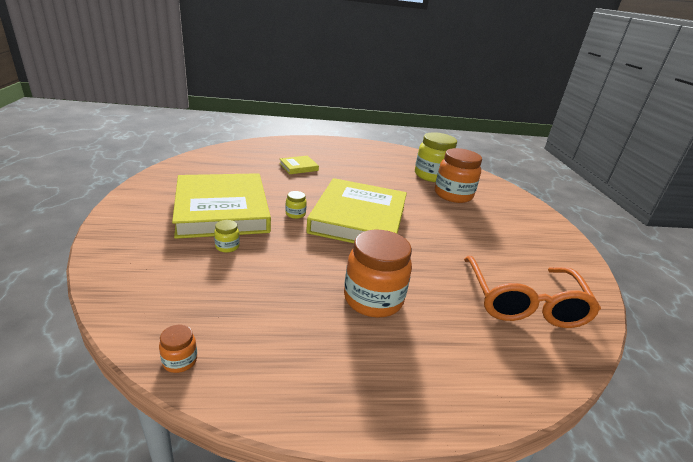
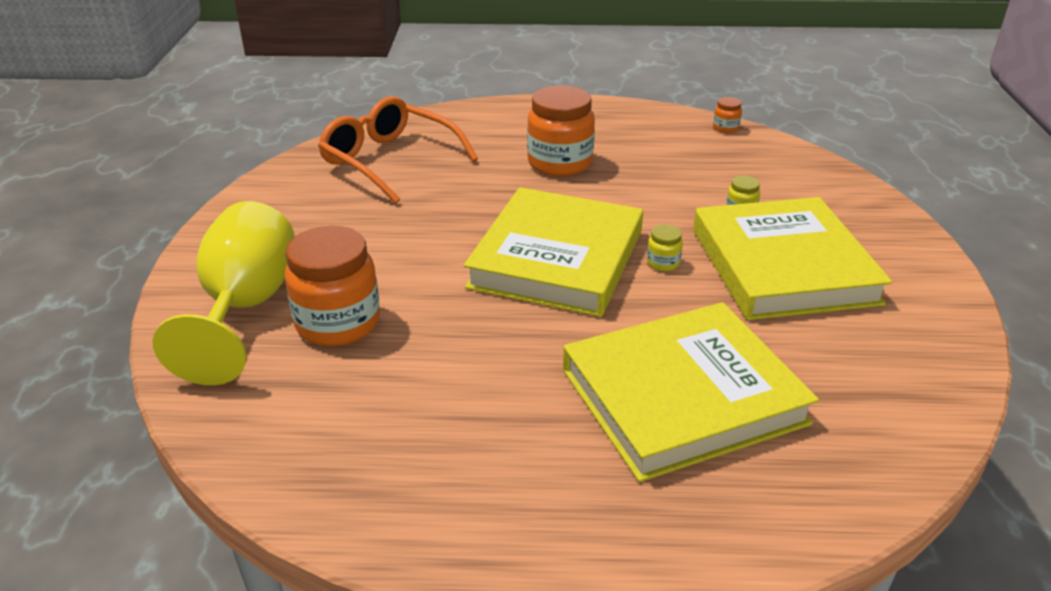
camera: 170 degrees left, 5 degrees up
yellow book [279,156,319,174] -> yellow book [563,302,819,482], size x2.45
yellow jar [415,132,457,182] -> none
orange glasses [464,256,601,328] -> orange glasses turned 60 degrees counterclockwise [318,96,478,204]
none -> yellow goblet [153,201,295,385]

